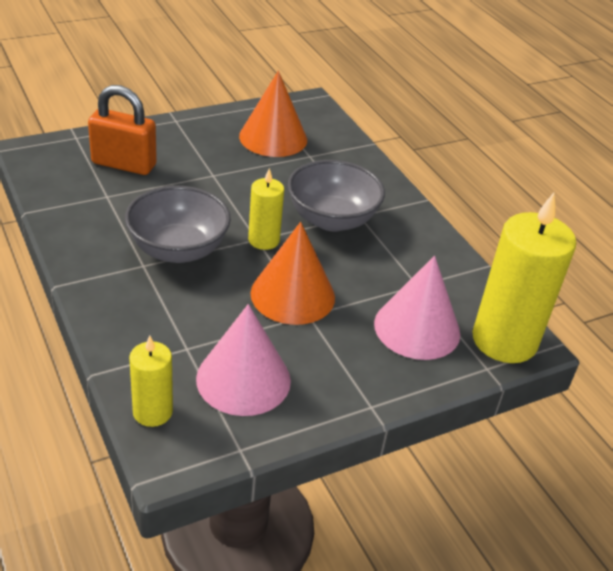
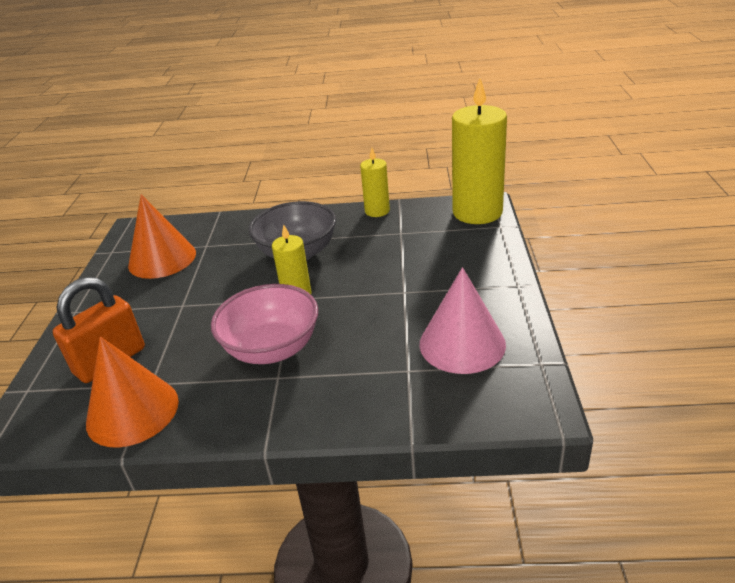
camera: 55 degrees left, 5 degrees down
grey bowl [125,186,231,263] -> pink bowl [211,284,318,364]
yellow candle [129,336,173,427] -> yellow candle moved to [360,148,390,217]
orange cone [250,222,335,325] -> orange cone moved to [86,336,179,448]
pink cone [374,256,460,360] -> none

